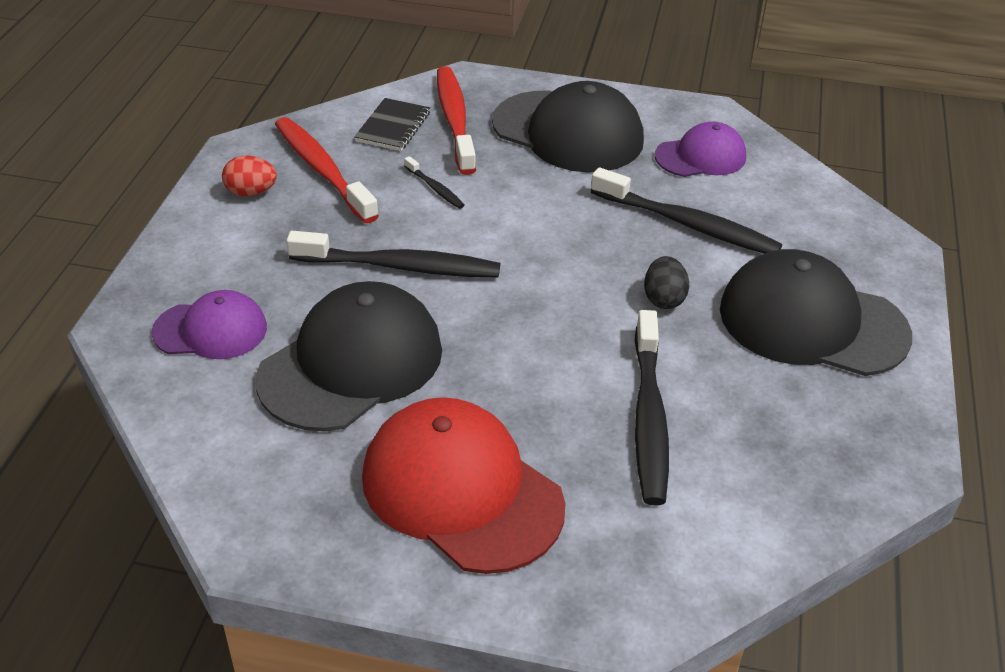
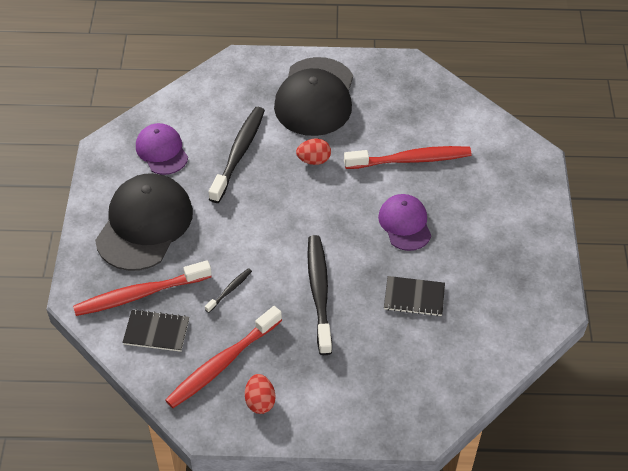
camera: 100 degrees left, 10 degrees up
purple cap [152,290,267,359] -> purple cap moved to [378,194,431,251]
black cap [256,281,442,431] -> black notebook [384,276,445,316]
red cap [362,397,565,574] -> none
black toothbrush [634,310,669,506] -> red toothbrush [344,146,472,169]
black egg [644,256,689,309] -> red egg [296,138,331,165]

